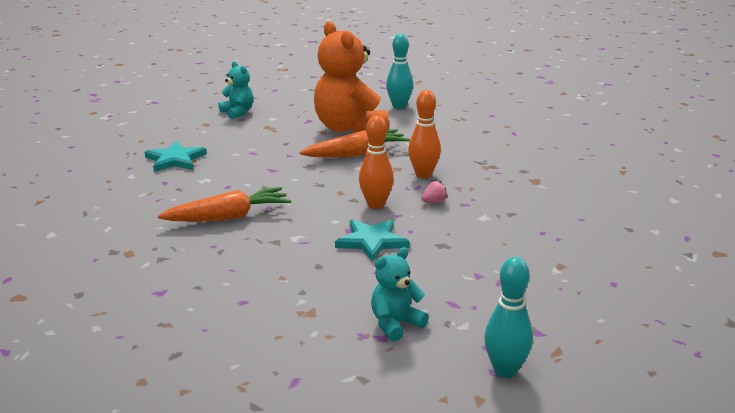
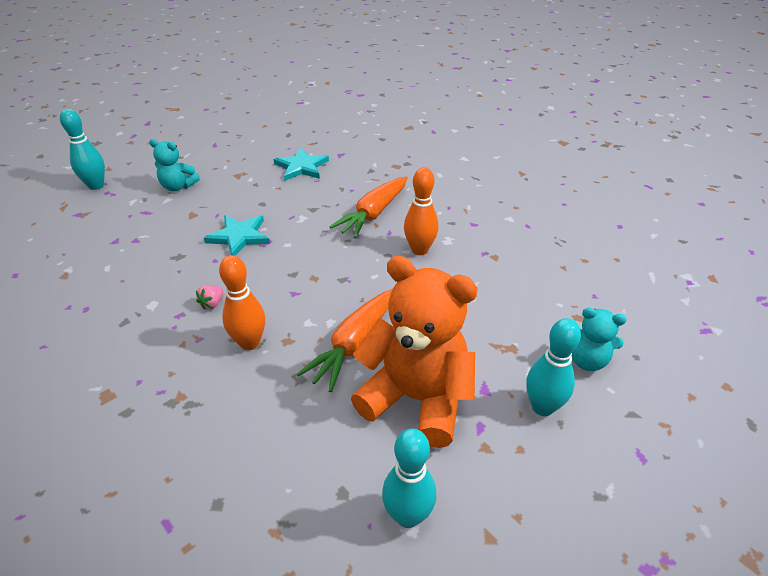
camera: 145 degrees right, 15 degrees up
turquoise star [145,141,207,172] -> turquoise star moved to [274,148,329,181]
orange bowling pin [359,115,394,209] -> orange bowling pin moved to [404,167,438,255]
turquoise teddy bear [371,247,429,342] -> turquoise teddy bear turned 90 degrees clockwise [149,139,200,191]
none -> turquoise bowling pin [526,318,581,416]

